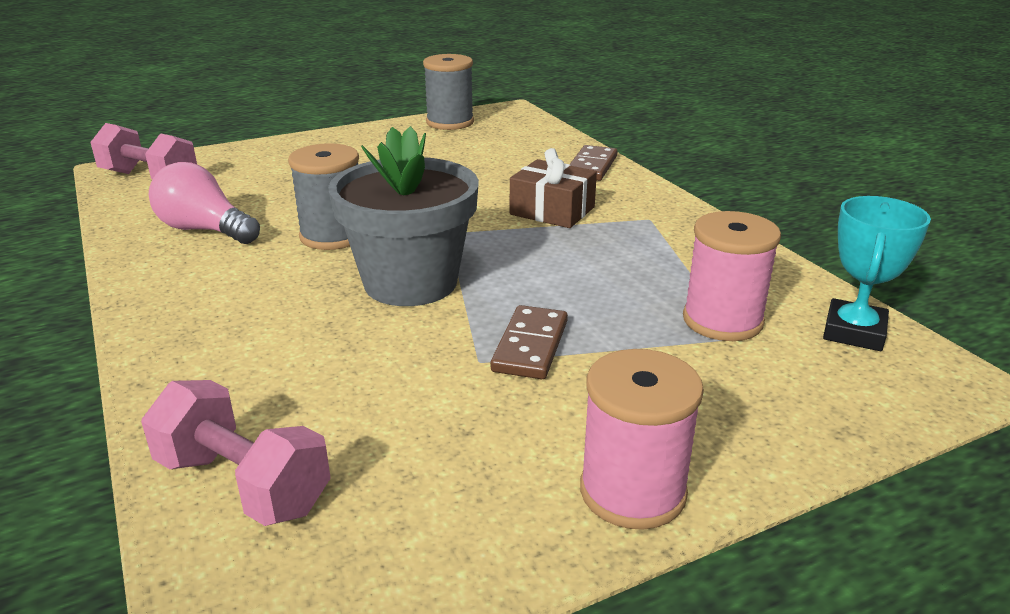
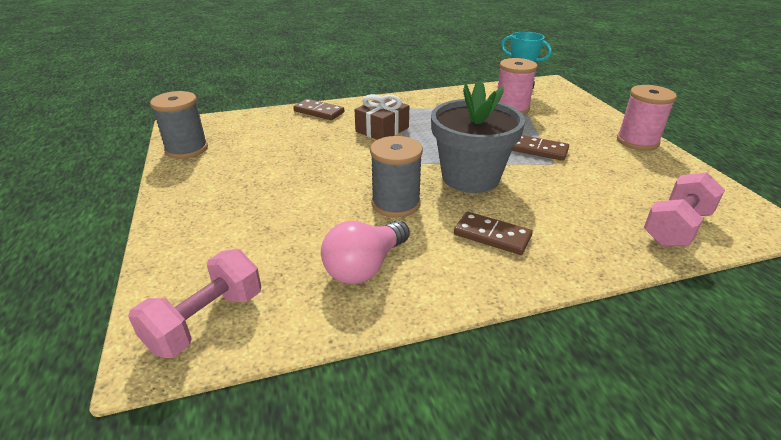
camera: 80 degrees left, 5 degrees up
none -> brown domino [454,212,533,255]

